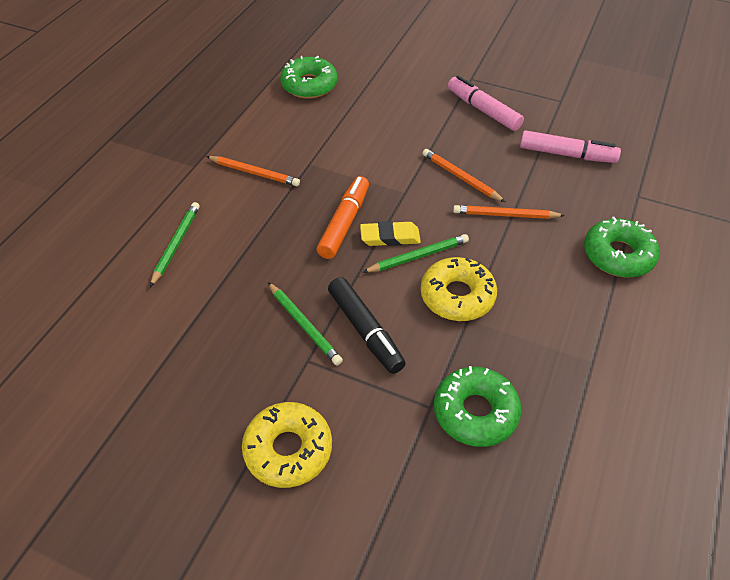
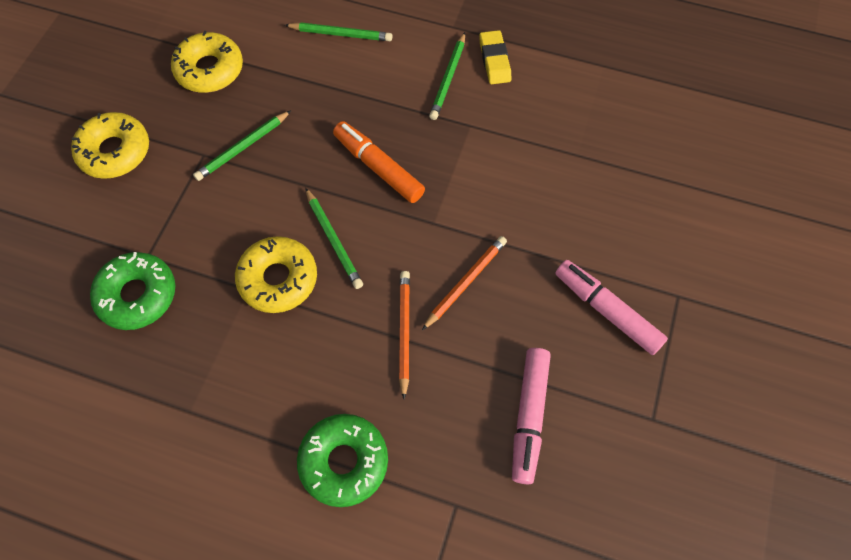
camera: 85 degrees right, 15 degrees up
orange pencil [206,156,300,186] -> green pencil [429,32,465,120]
green donut [280,56,338,98] -> none
orange marker [317,176,369,259] -> orange marker turned 150 degrees counterclockwise [333,121,425,203]
black marker [328,277,406,374] -> none
yellow eraser [360,221,421,246] -> yellow eraser moved to [479,30,511,84]
pink marker [448,76,524,131] -> pink marker turned 90 degrees counterclockwise [555,260,668,355]
none -> yellow donut [171,31,243,93]

